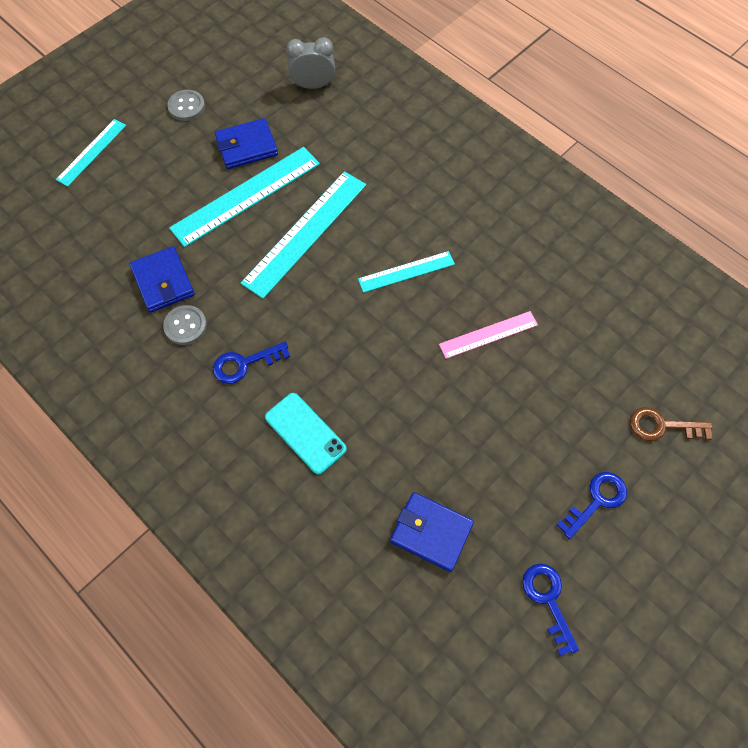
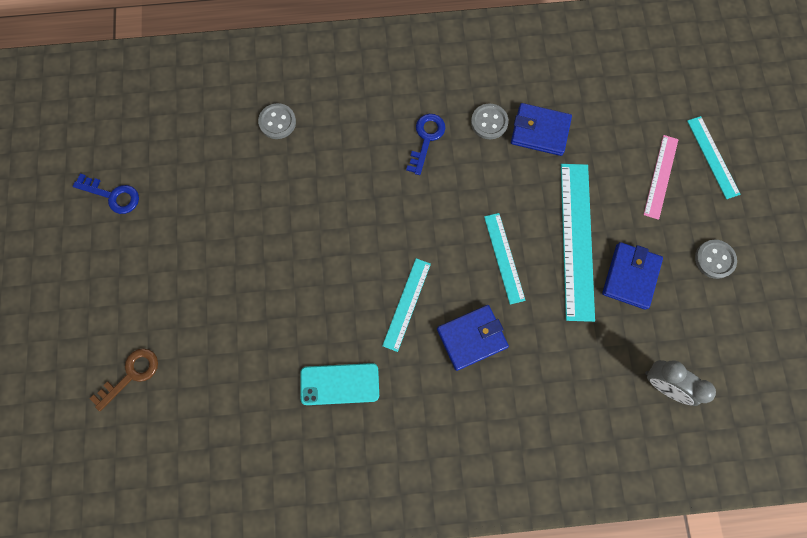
camera: 130 degrees right, 10 degrees up
turquoise ruler [241,171,366,299] -> turquoise ruler [484,213,526,305], size x0.57
turquoise phone [265,393,347,474] -> turquoise phone moved to [300,363,379,405]
grey clock [286,37,335,89] -> grey clock turned 90 degrees clockwise [645,360,716,406]
blue wallet [390,492,474,572] -> blue wallet moved to [437,305,509,371]
pink ruler [439,311,538,359] -> pink ruler moved to [644,135,679,220]
blue key [556,472,627,539] -> none
none -> grey button [258,103,296,139]

